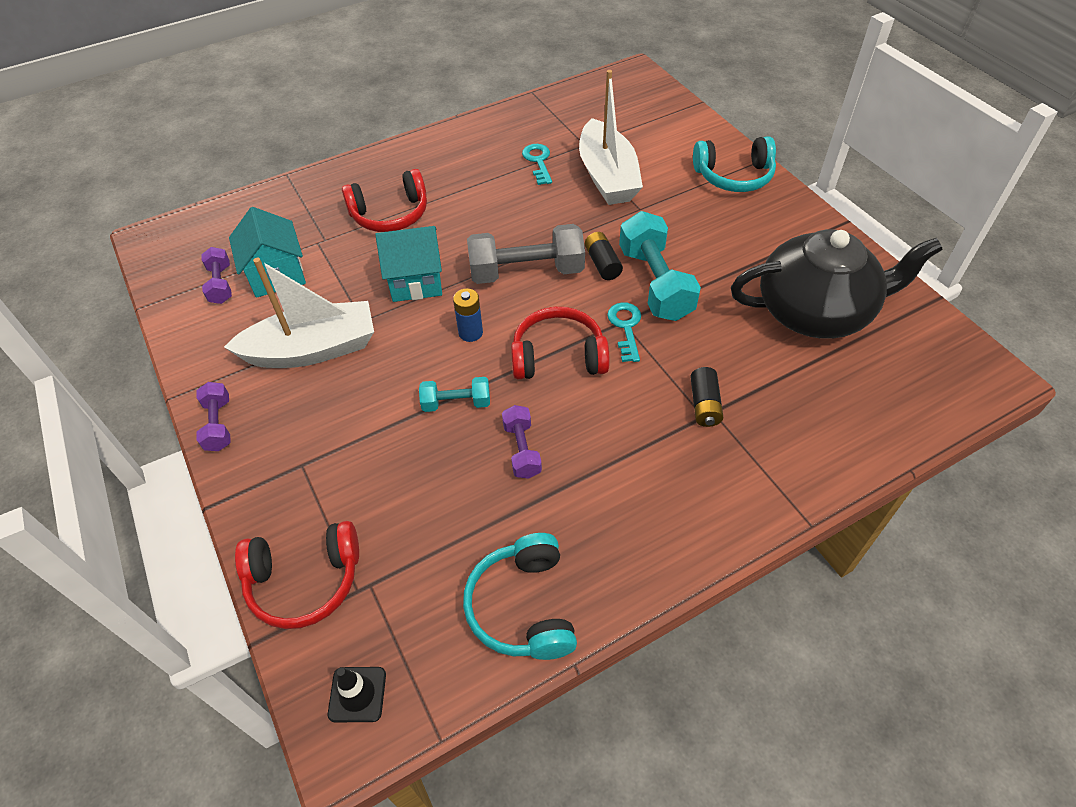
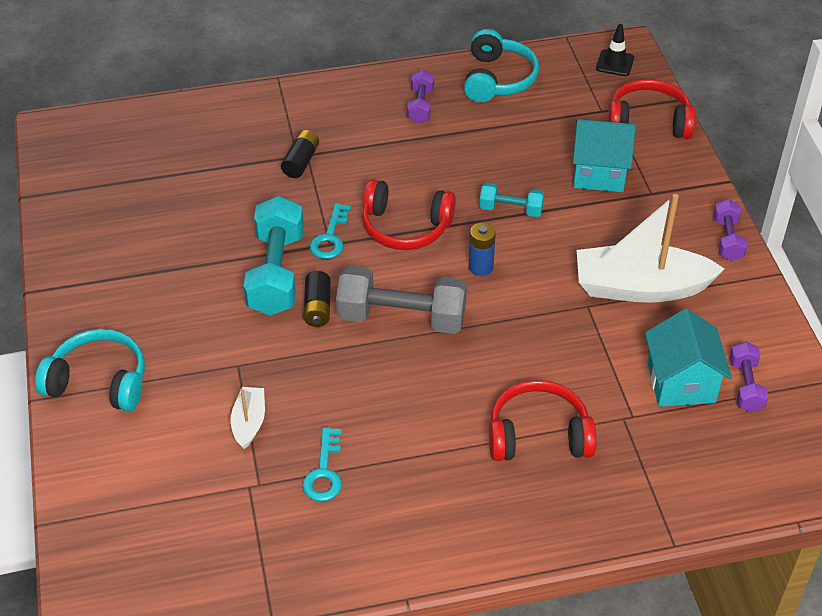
camera: 165 degrees left, 5 degrees down
turquoise house [375,226,442,302] -> turquoise house moved to [573,119,636,192]
purple dumbbell [502,405,542,479] -> purple dumbbell moved to [407,70,434,124]
white boat [579,70,643,205] -> white boat [230,387,265,449], size x0.47
black teapot [731,229,943,339] -> none

